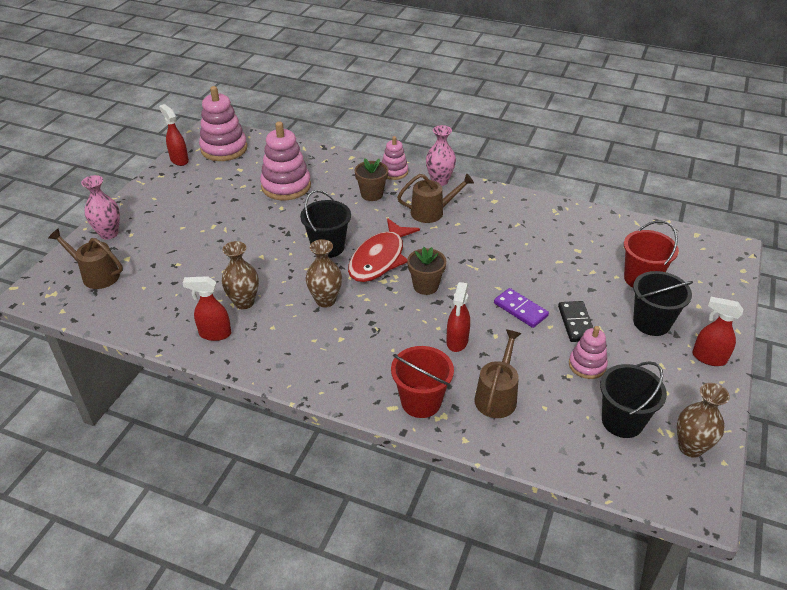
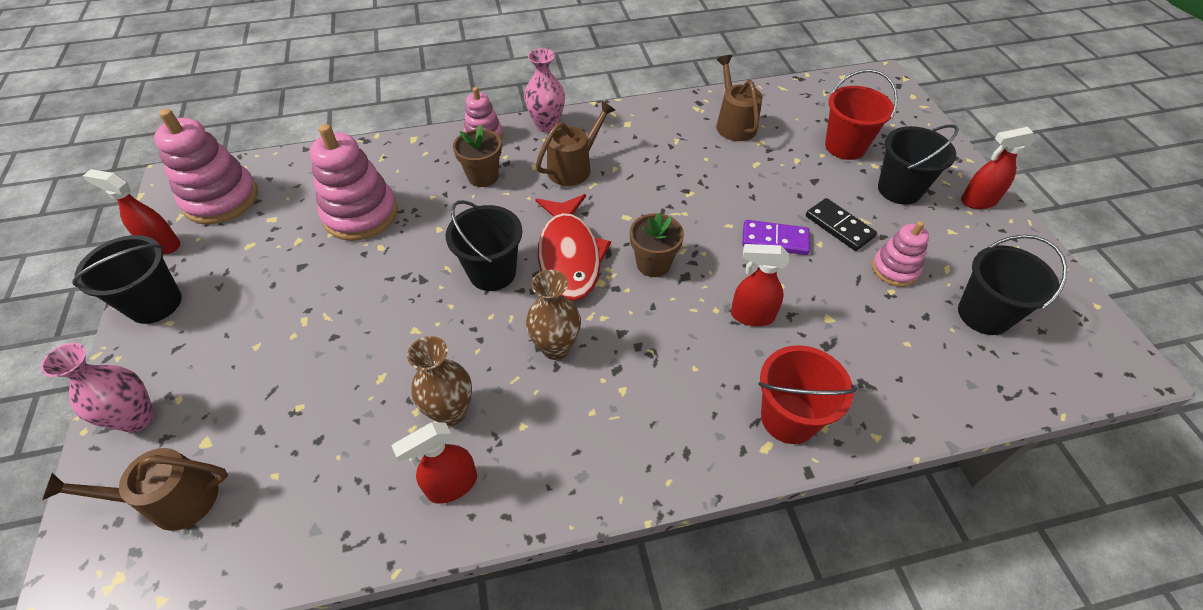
camera: 35 degrees left, 10 degrees up
red spray bottle [446,282,470,352] -> red spray bottle turned 120 degrees clockwise [731,244,789,326]
brown watering can [474,329,521,418] -> brown watering can moved to [716,55,763,141]
brown vase [677,383,730,458] -> none
none -> black bucket [72,235,182,324]

